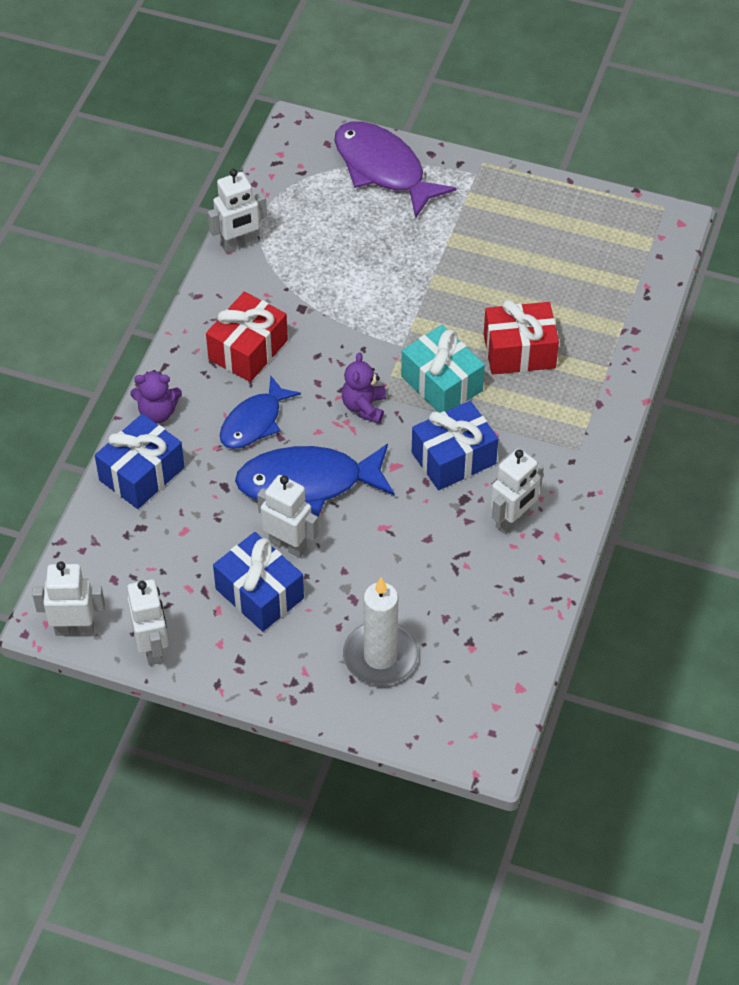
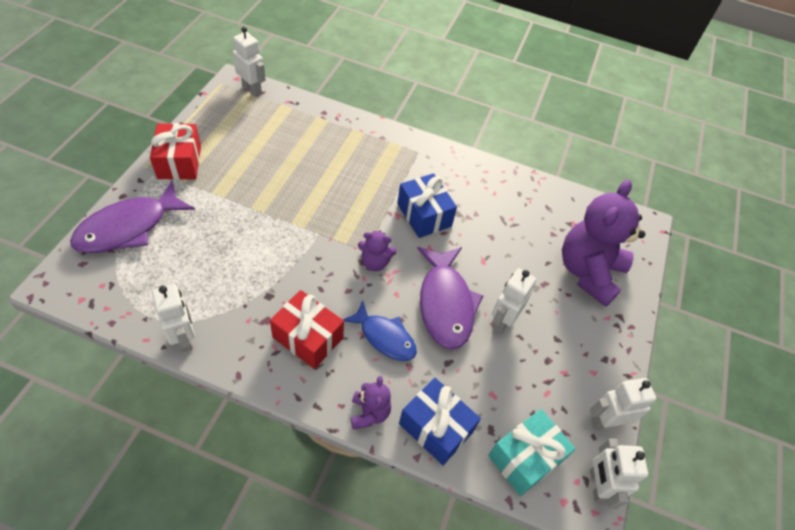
camera: 95 degrees left, 0 degrees up
blue gift [213,532,304,631] -> none
blue fish [235,444,395,517] -> purple fish [417,247,483,350]
white candle [343,578,418,685] -> purple teddy bear [562,180,645,307]
turquoise gift [401,325,485,413] -> turquoise gift moved to [488,409,576,496]
red gift [484,300,559,375] -> red gift moved to [150,123,201,180]
white robot [490,448,544,534] -> white robot moved to [233,27,266,97]

